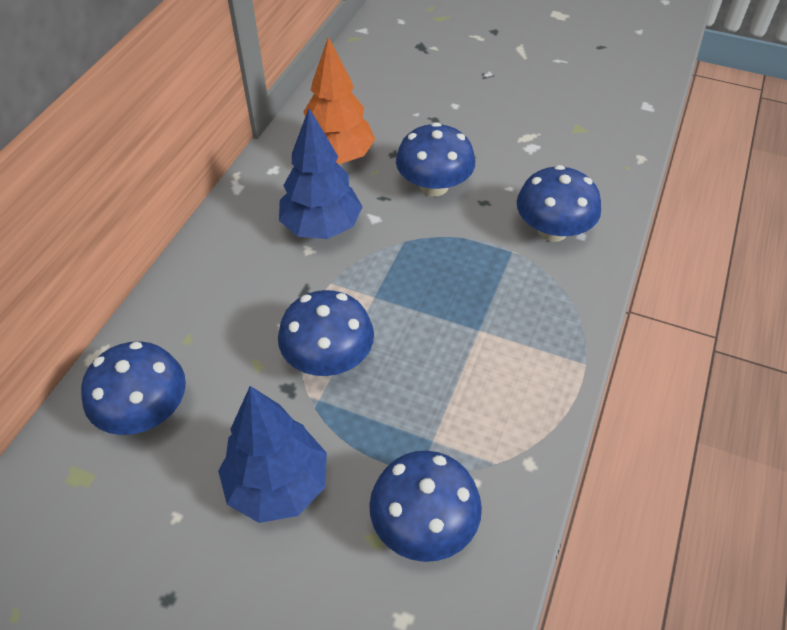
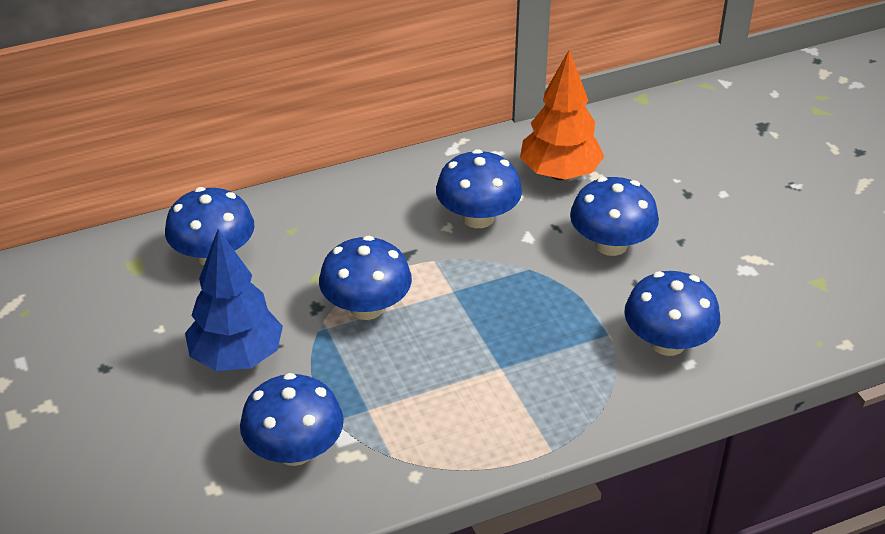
camera: 45 degrees right, 10 degrees down
blue tree [279,108,363,239] -> blue mushroom [436,149,522,228]

